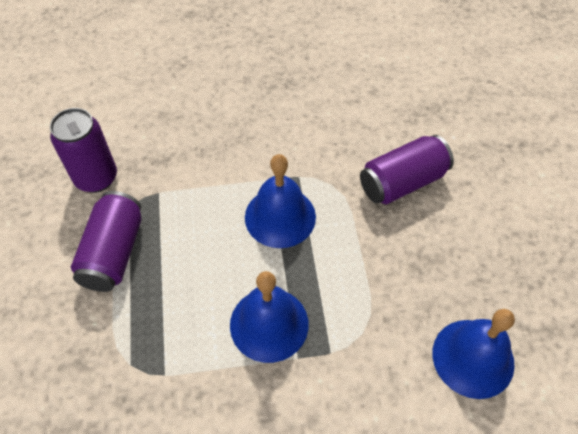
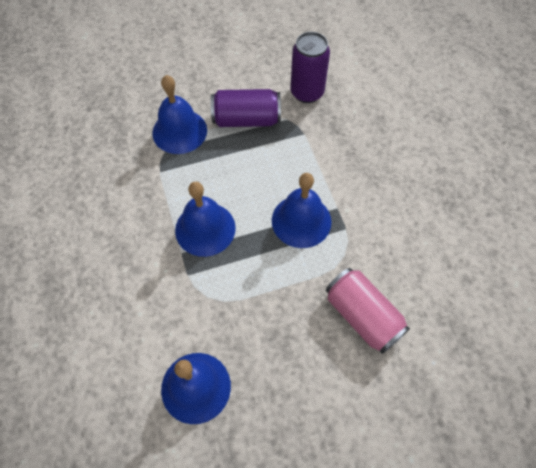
camera: 80 degrees right, 5 degrees up
purple can [360,135,454,204] -> pink can [326,268,410,354]
none -> blue bell [152,75,207,154]

